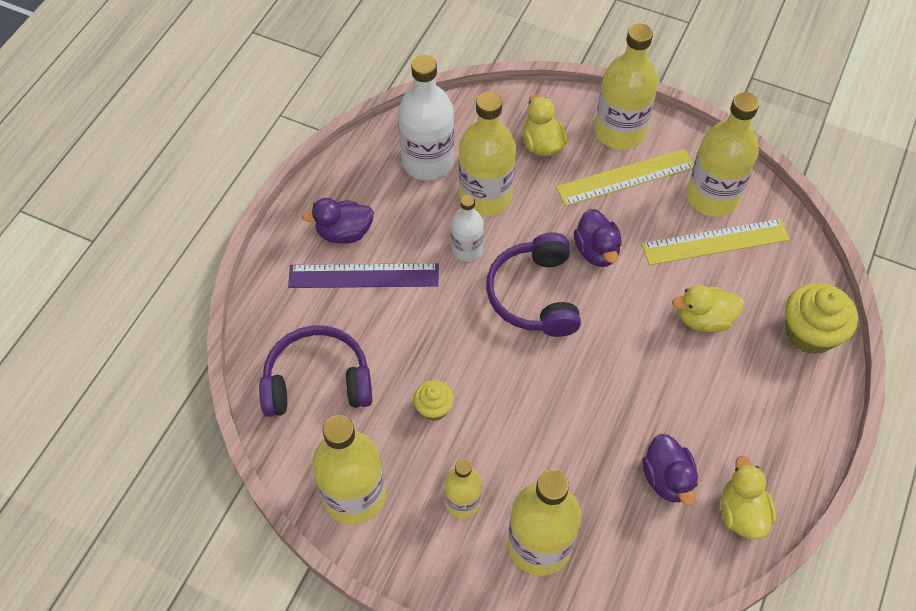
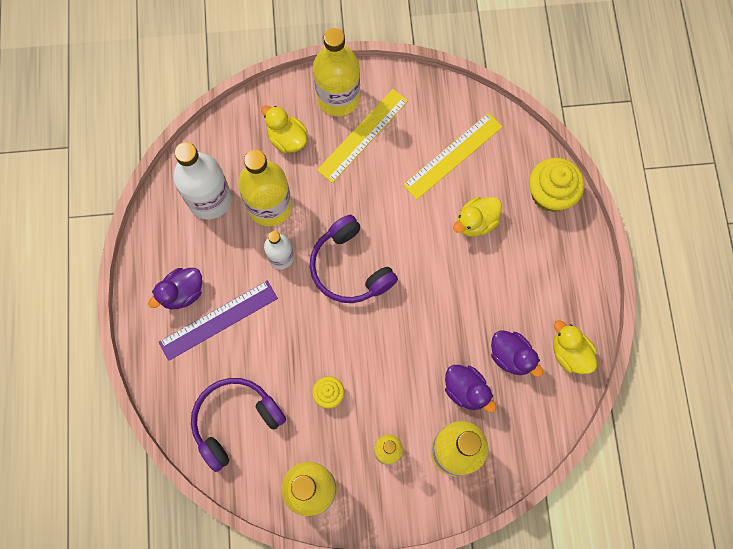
camera: 30 degrees left, 15 degrees up
purple duck [574,209,622,267] -> purple duck moved to [445,365,496,413]
yellow bottle [686,92,759,217] -> none

